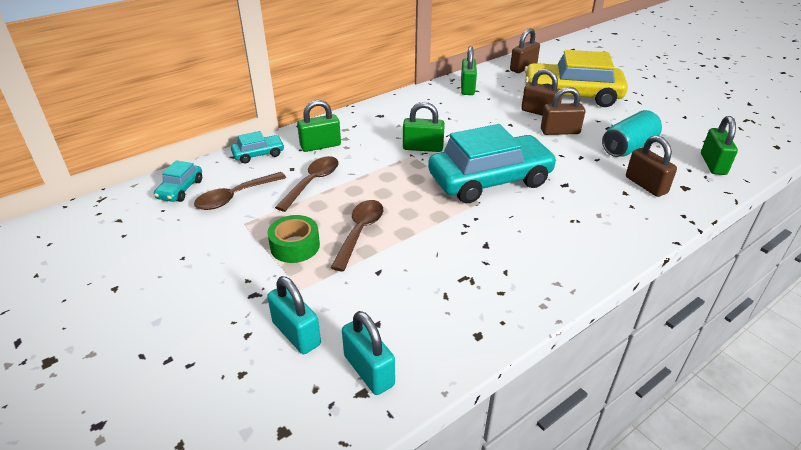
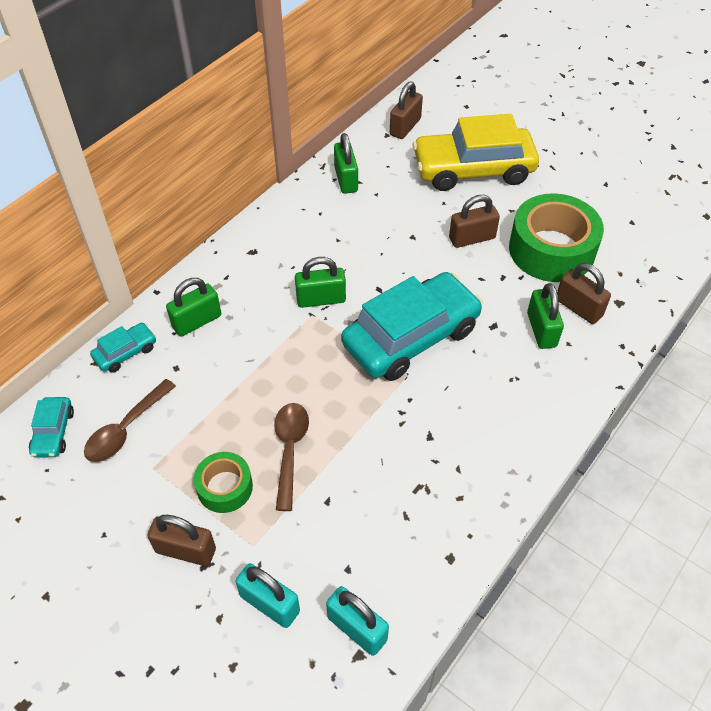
camera: 15 degrees left, 15 degrees up
brown spoon [275,156,339,212] -> none
brown padlock [521,69,563,116] -> brown padlock moved to [147,515,216,566]
turquoise can [602,110,662,157] -> green tape [509,193,604,282]
green padlock [701,116,738,175] -> green padlock moved to [527,283,564,349]

